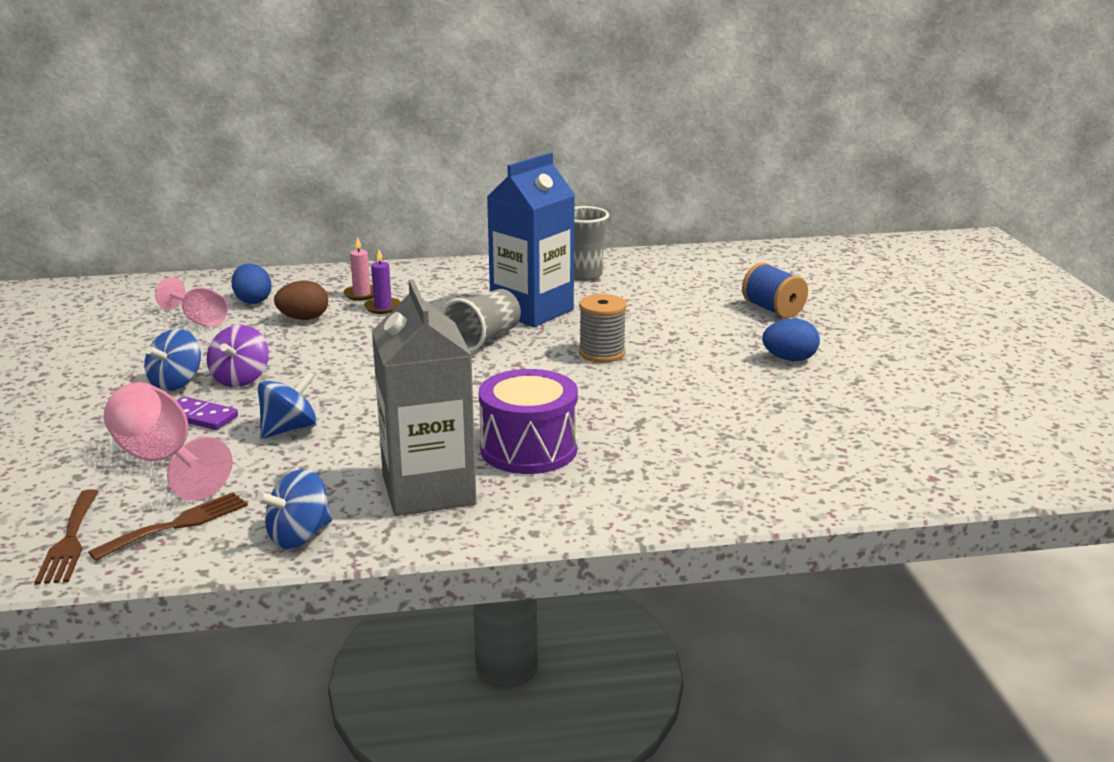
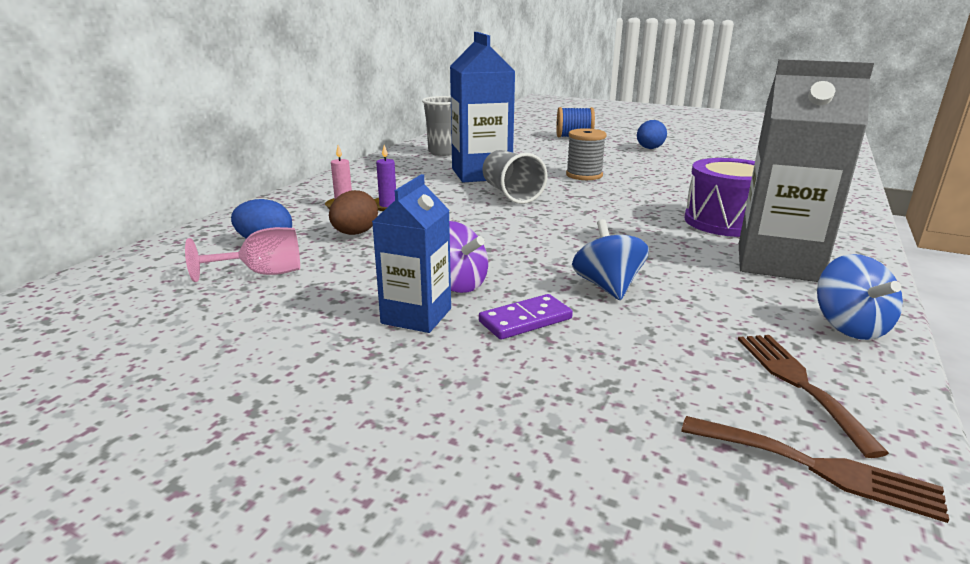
camera: 55 degrees left, 0 degrees up
pink goblet [104,382,233,501] -> none
blue spinning top [144,329,201,391] -> blue carton [372,174,451,333]

